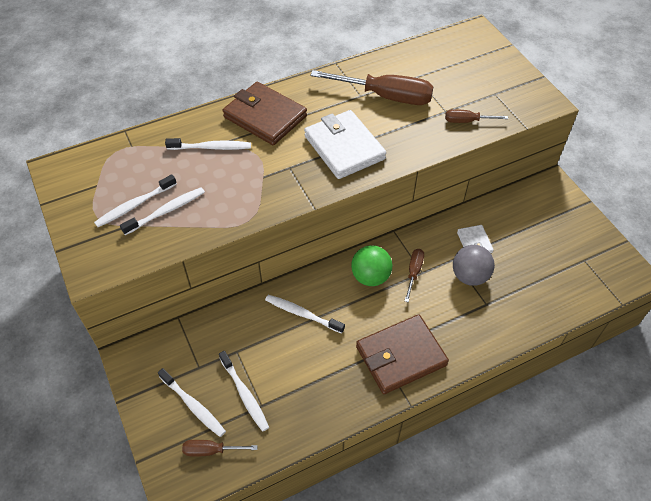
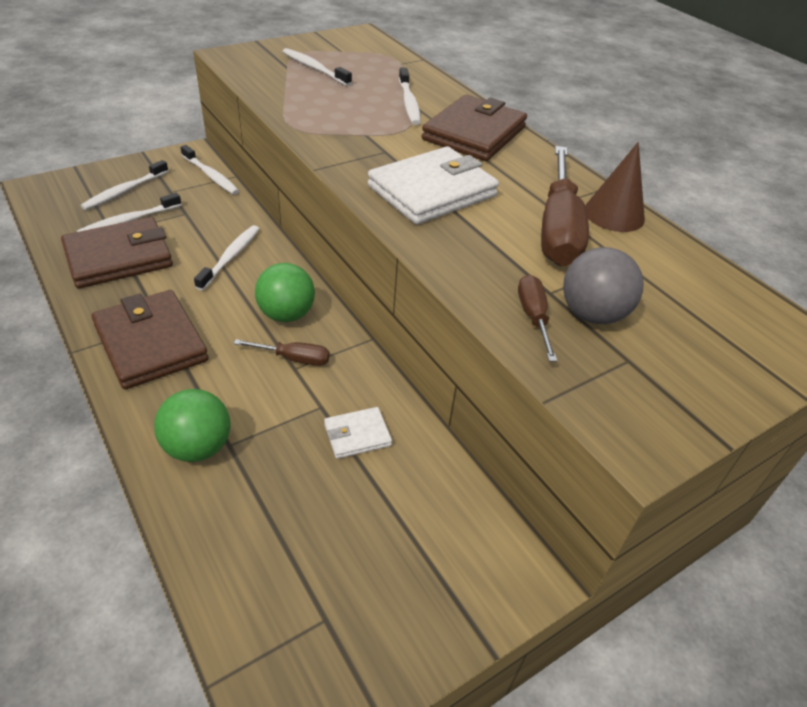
camera: 80 degrees right, 10 degrees down
white toothbrush [120,187,205,235] -> white toothbrush moved to [180,145,239,195]
brown screwdriver [182,440,257,457] -> none
grey ball [453,245,495,286] -> grey ball moved to [563,247,644,324]
none -> brown wallet [61,217,173,288]
none -> green ball [154,389,231,462]
none -> brown cone [585,142,645,232]

